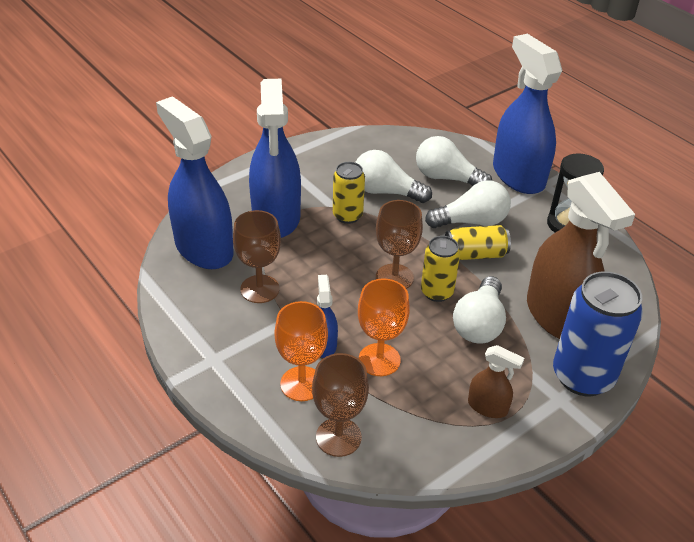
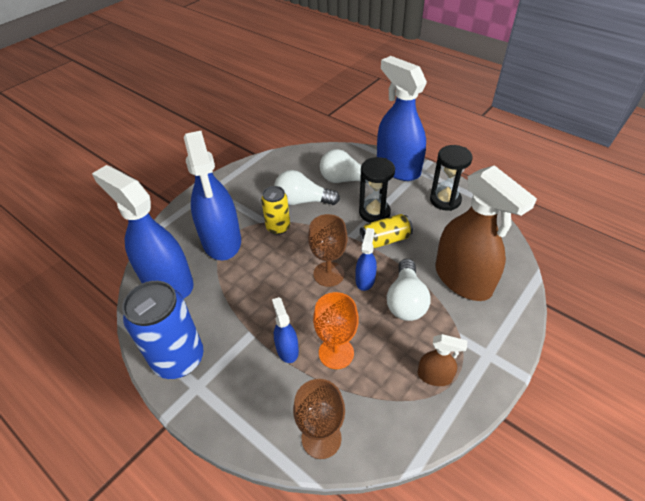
camera: 10 degrees left, 5 degrees up
brown goblet [233,210,281,303] -> none
orange goblet [274,301,328,401] -> none
yellow can [421,236,460,302] -> blue spray bottle [355,228,377,291]
white light bulb [425,180,511,228] -> black hourglass [359,157,395,223]
blue can [553,271,643,396] -> blue can moved to [122,281,204,379]

